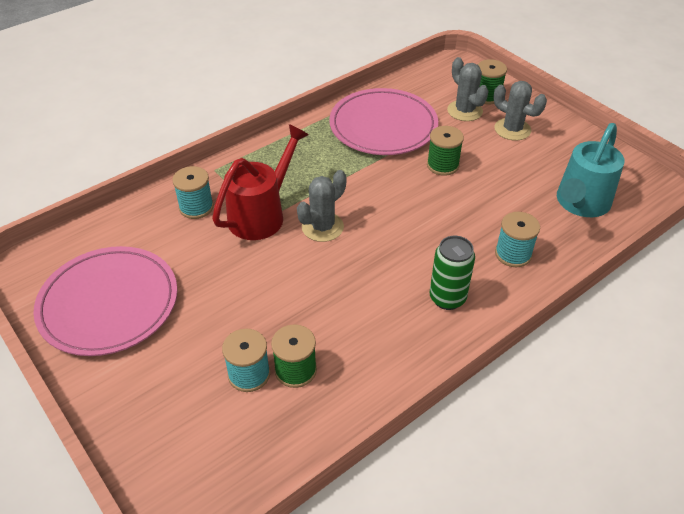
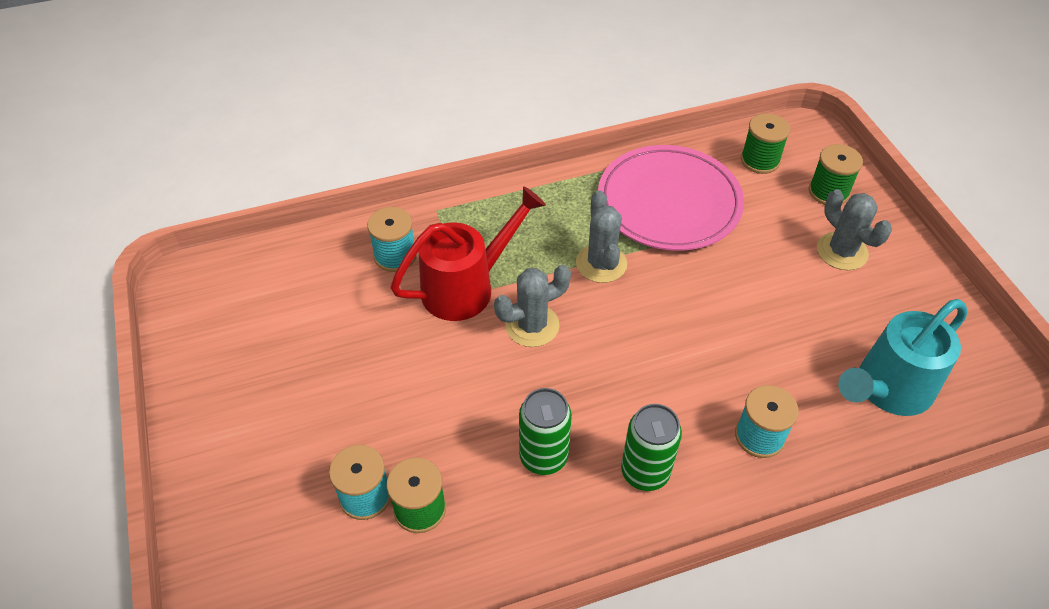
camera: 20 degrees right, 5 degrees up
pink plate [33,246,177,356] -> none
green spool [427,126,464,176] -> green spool moved to [741,113,790,174]
grey cactus [447,57,489,121] -> grey cactus moved to [576,190,627,283]
none -> green can [519,388,572,475]

